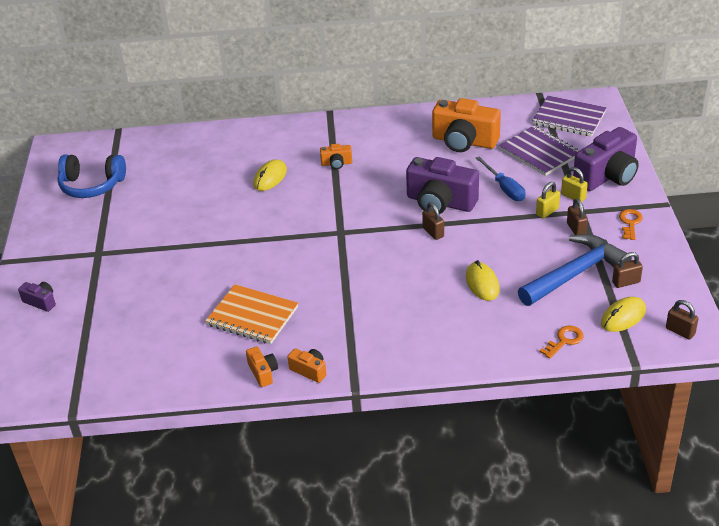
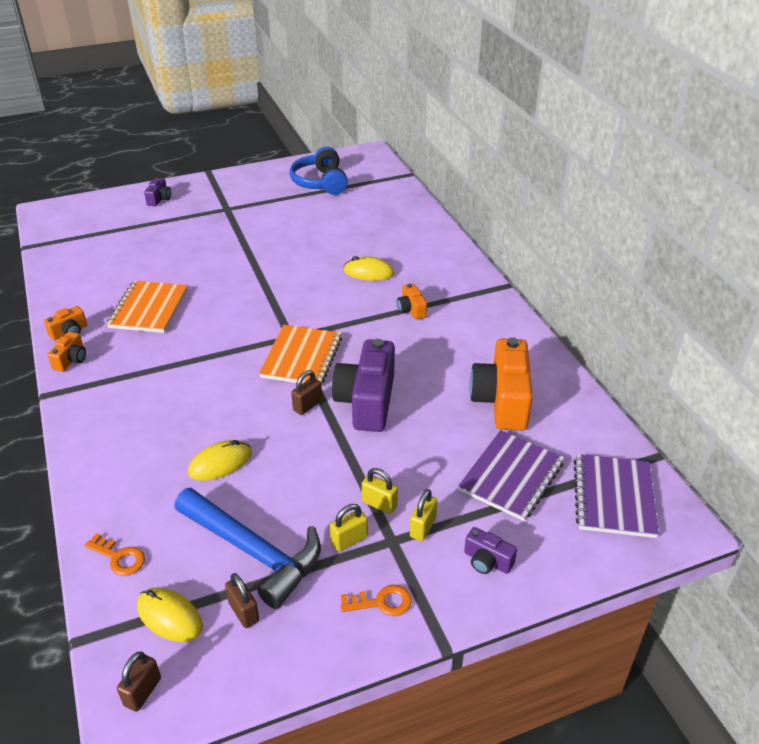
camera: 70 degrees right, 0 degrees up
blue screwdriver [476,156,525,201] -> none
brown padlock [567,199,588,235] -> yellow padlock [330,504,368,552]
purple camera [573,127,639,191] -> purple camera [464,527,517,574], size x0.47
none -> orange notebook [259,325,342,384]

